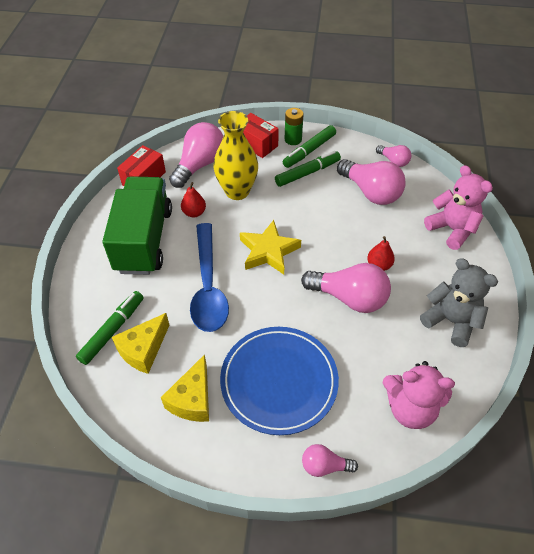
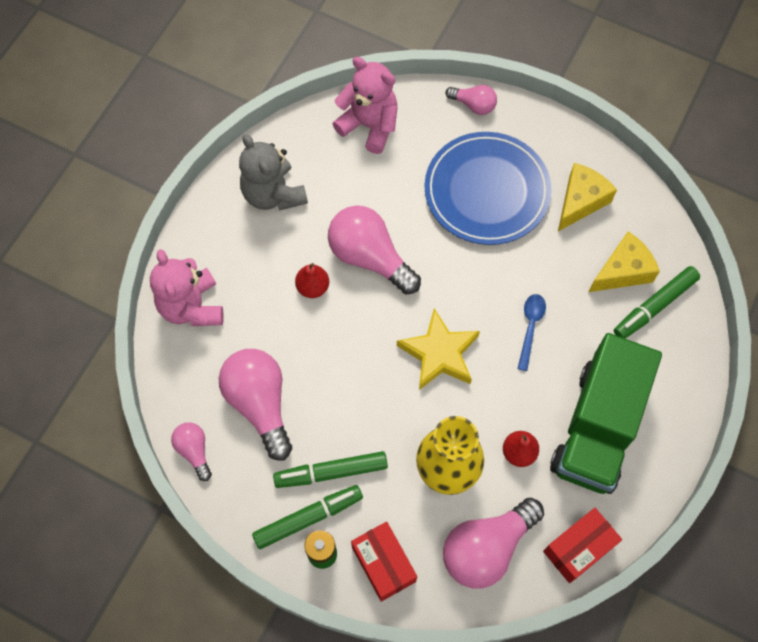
camera: 160 degrees left, 15 degrees up
blue spoon [190,223,229,332] -> blue spoon [517,294,546,371], size x0.46

